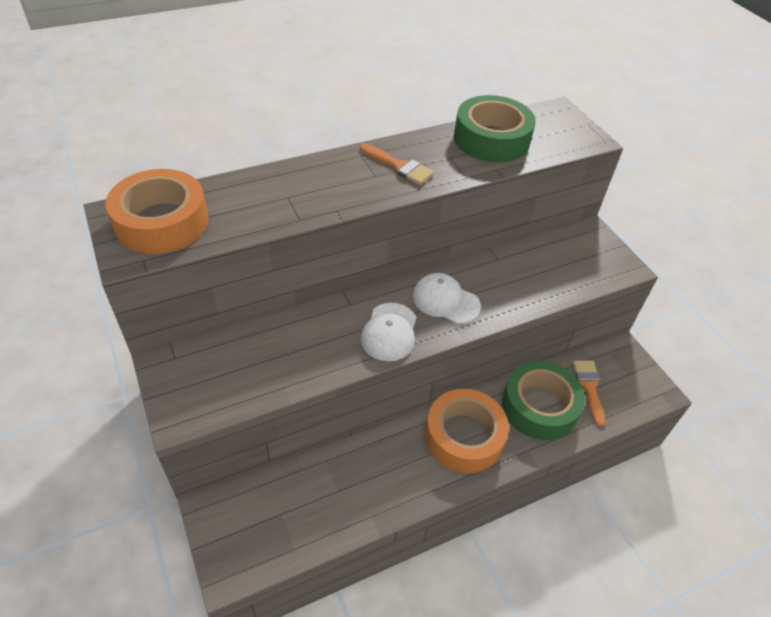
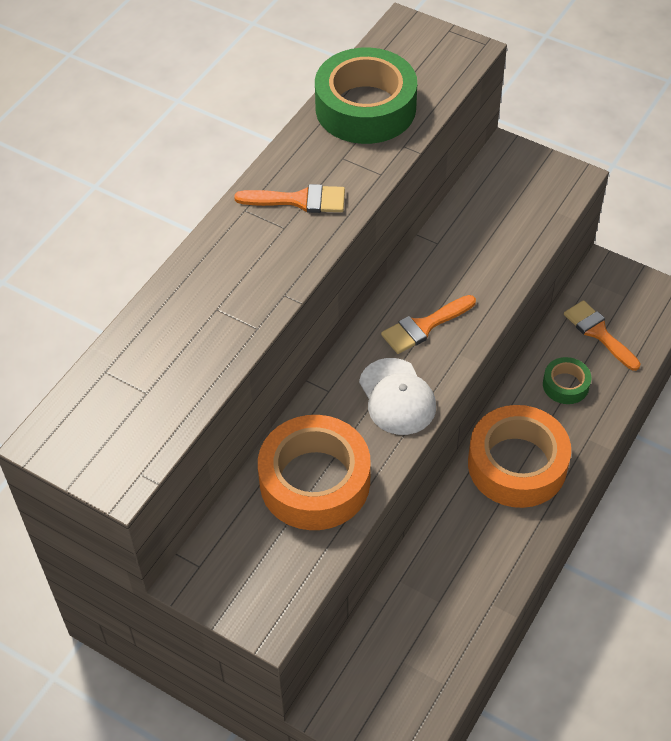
camera: 30 degrees left, 5 degrees up
orange tape [105,169,208,254] -> orange tape moved to [258,415,371,530]
white cap [413,273,481,324] -> orange brush [381,295,476,354]
green tape [502,361,585,440] -> green tape [543,357,591,404], size x0.49

